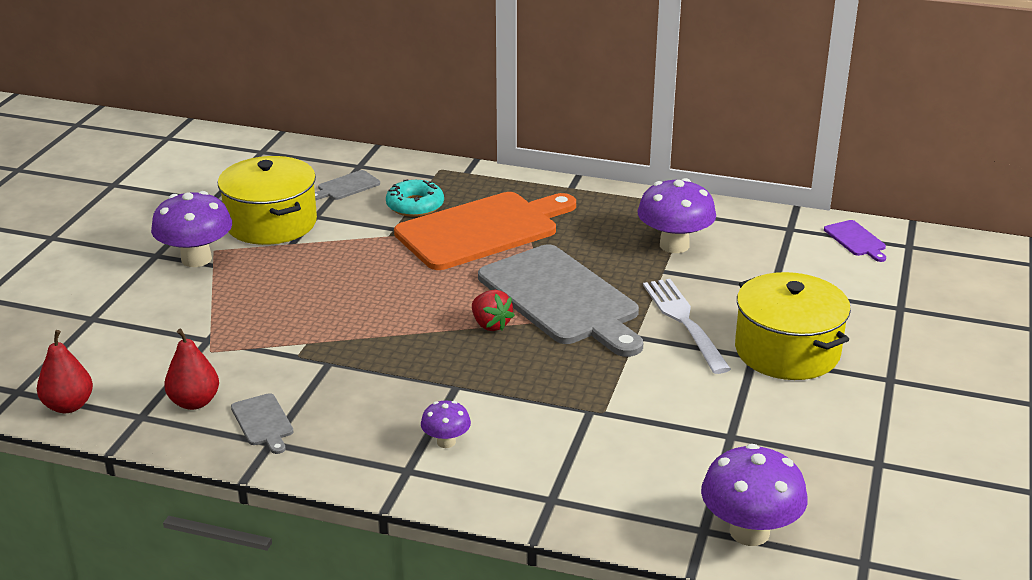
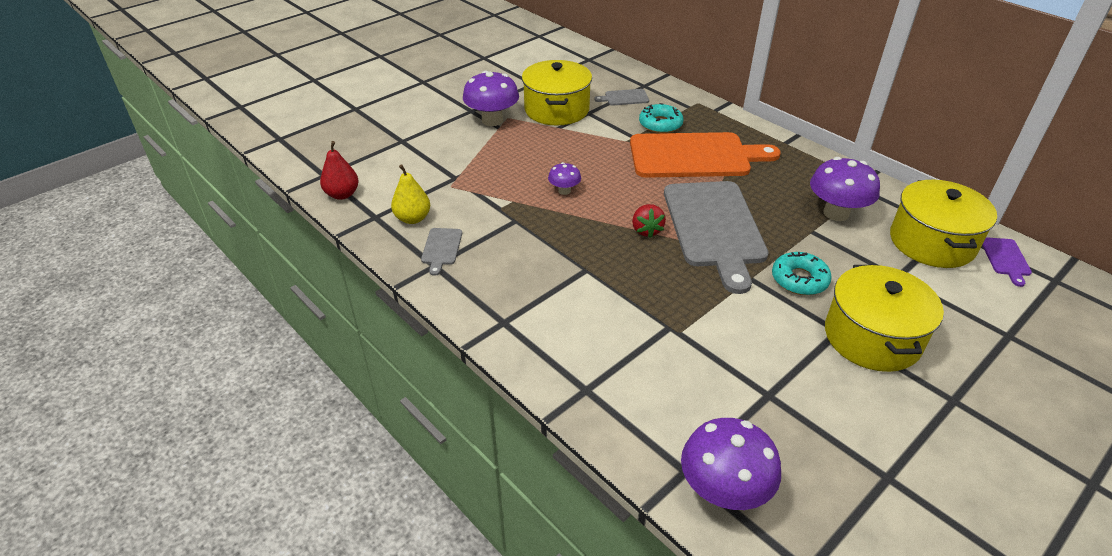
camera: 30 degrees right, 10 degrees up
red pear [164,329,219,410] -> yellow pear [391,165,430,224]
purple mushroom [421,401,471,448] -> purple mushroom moved to [548,162,581,195]
white fork [643,279,731,374] -> turquoise donut [772,252,832,295]
none -> yellow pot [890,180,997,268]

